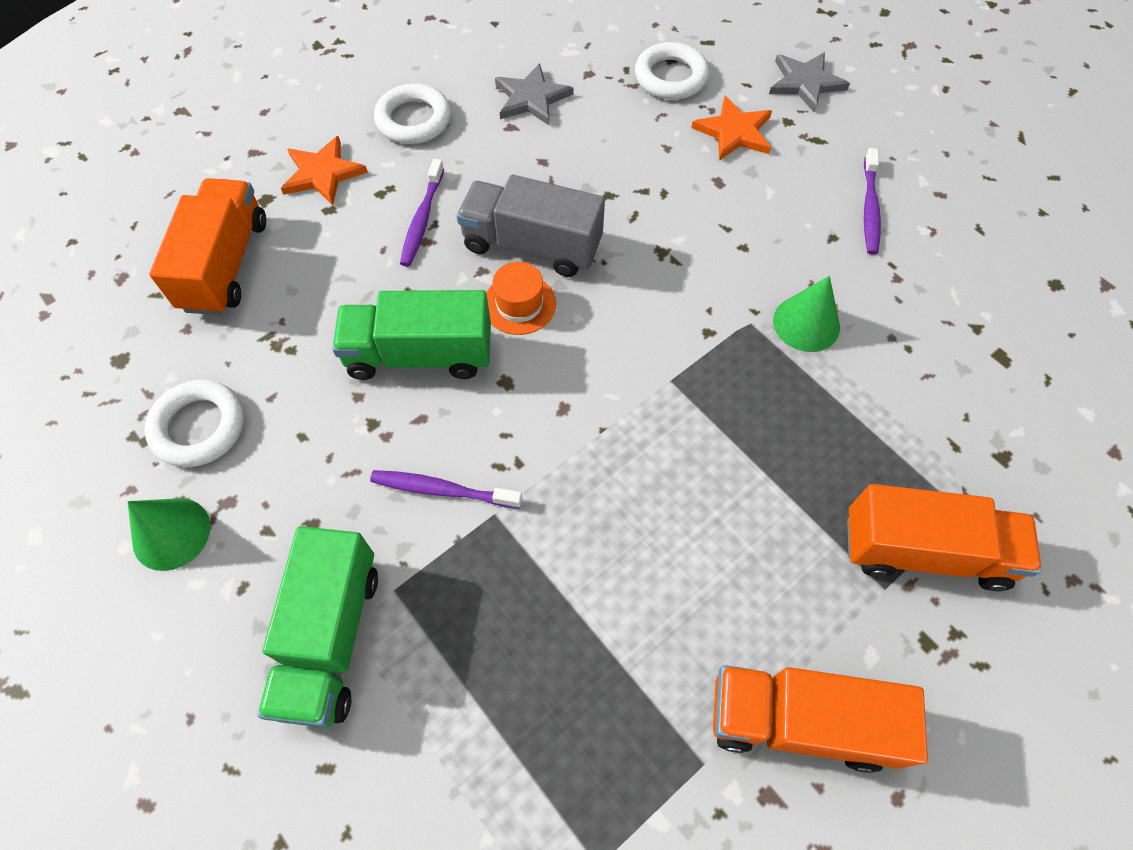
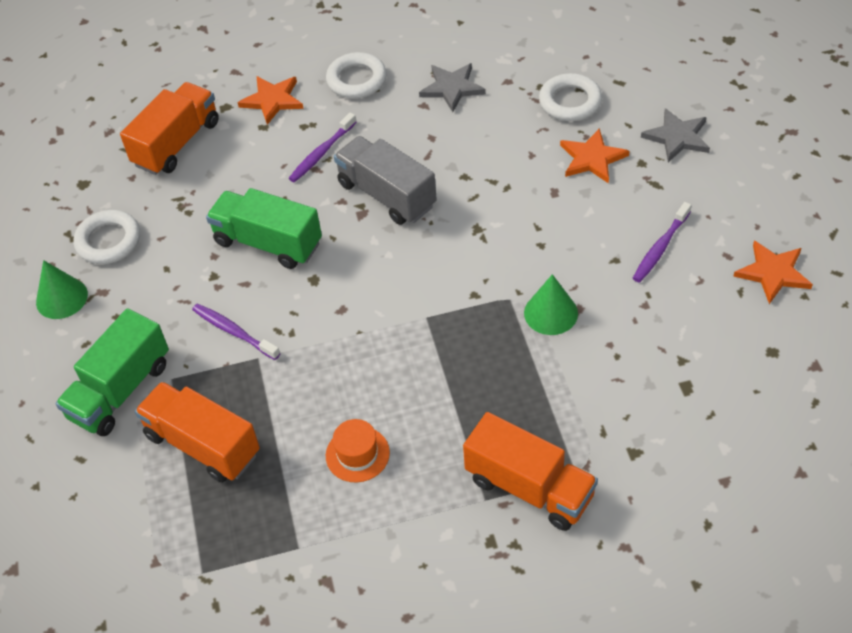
camera: 30 degrees right, 10 degrees down
orange hat [486,262,556,335] -> orange hat moved to [326,419,390,482]
orange truck [713,665,928,773] -> orange truck moved to [135,381,260,483]
none -> orange star [733,241,813,304]

